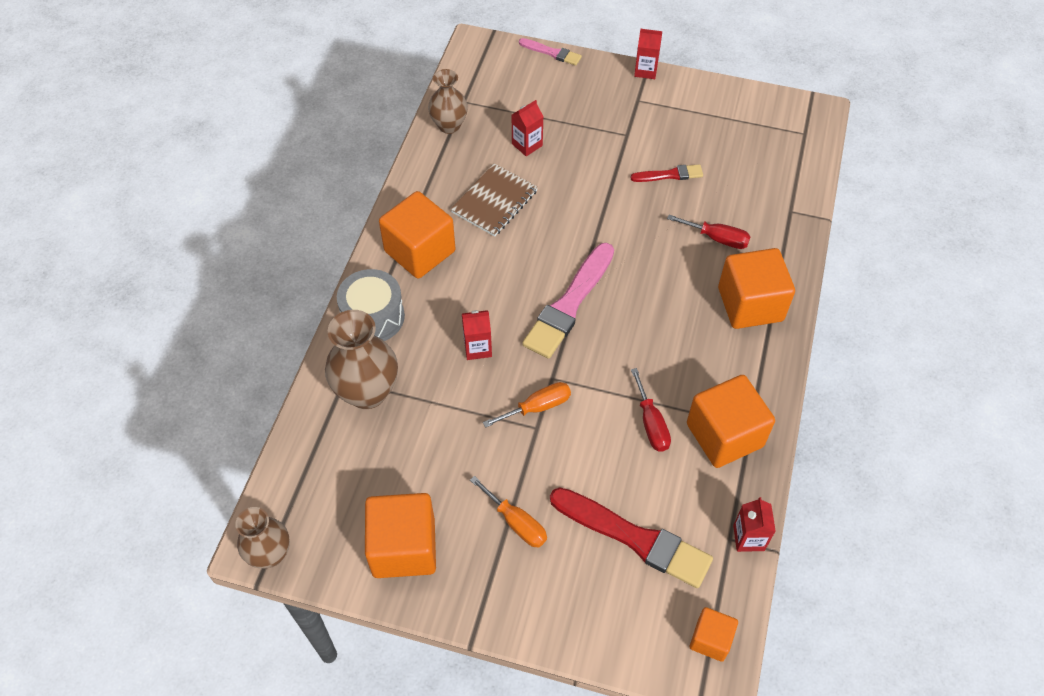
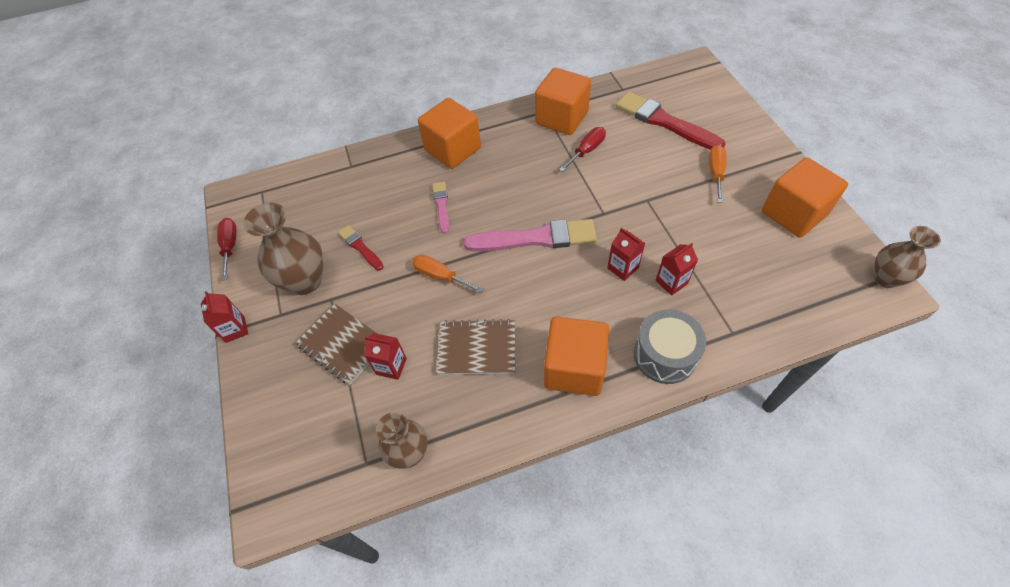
camera: 120 degrees left, 0 degrees up
brown vase [325,310,398,409] -> brown vase moved to [243,203,324,295]
orange screwdriver [483,382,571,428] -> orange screwdriver moved to [412,255,484,293]
pink brush [519,38,582,66] -> pink brush moved to [432,182,449,234]
red brush [550,487,713,588] -> red brush turned 45 degrees counterclockwise [616,92,725,150]
red screwdriver [667,215,751,249] -> red screwdriver moved to [217,218,237,281]
orange cube [690,607,738,662] -> none
red carton [733,497,776,552] -> red carton moved to [656,243,698,296]
none -> brown notebook [295,304,377,385]

